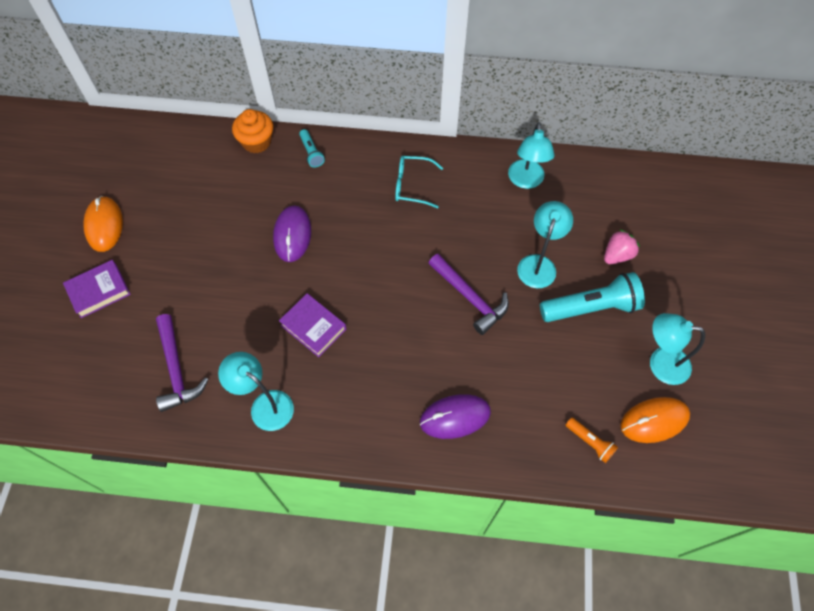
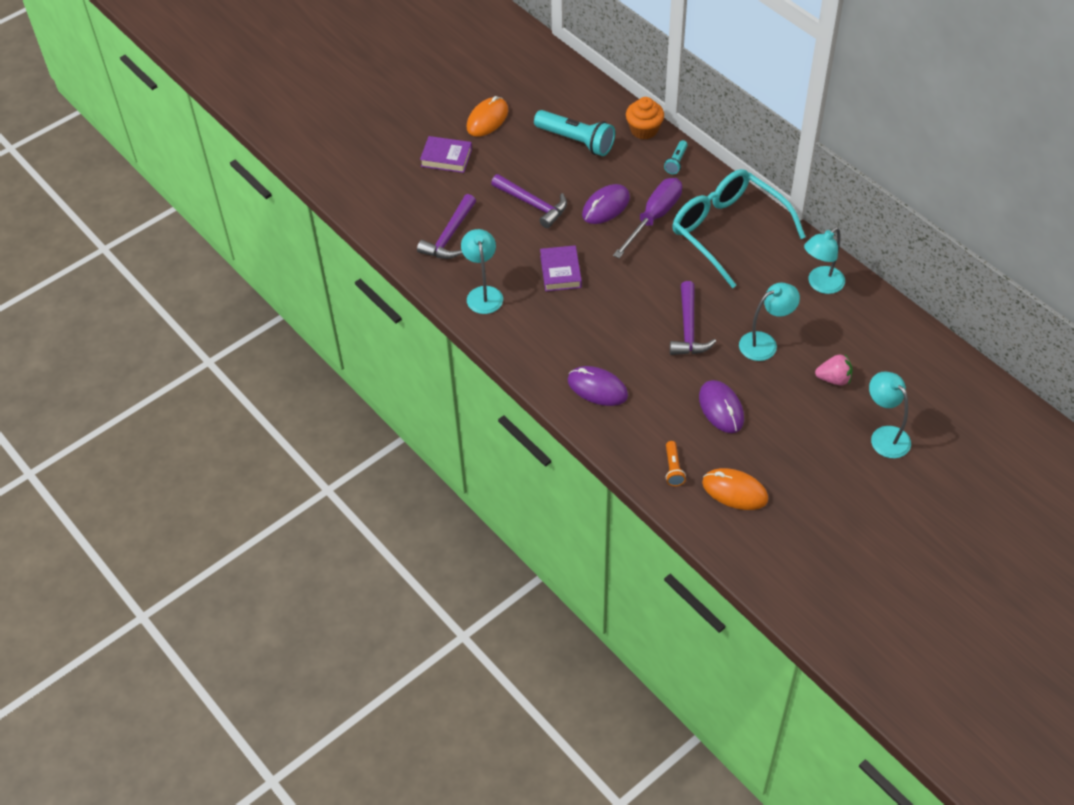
camera: 45 degrees right, 10 degrees down
turquoise glasses [395,156,443,208] -> turquoise glasses [672,169,806,288], size x2.11
turquoise flashlight [540,272,645,322] -> turquoise flashlight moved to [534,110,615,156]
turquoise lamp [650,313,705,385] -> turquoise lamp moved to [869,371,911,458]
none -> purple hammer [491,174,567,228]
none -> purple screwdriver [613,178,682,258]
none -> purple mouse [699,380,744,433]

